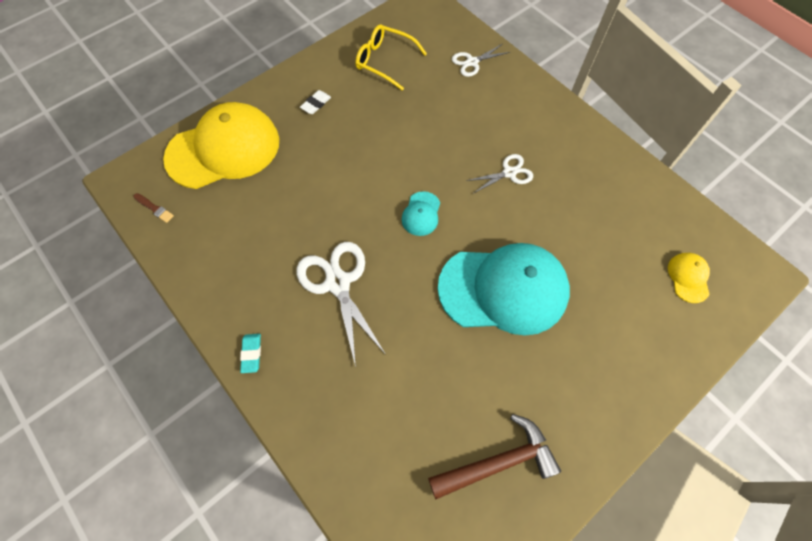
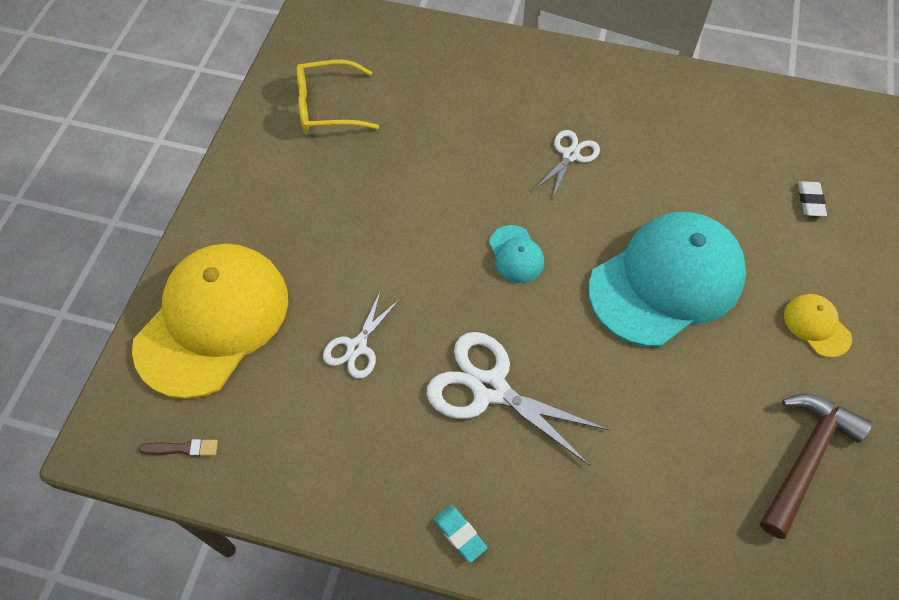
camera: 35 degrees left, 5 degrees down
white eraser [300,90,331,114] -> white eraser moved to [798,181,827,216]
white scissors [452,44,510,77] -> white scissors moved to [323,290,400,379]
yellow cap [668,253,710,303] -> yellow cap moved to [784,294,852,358]

